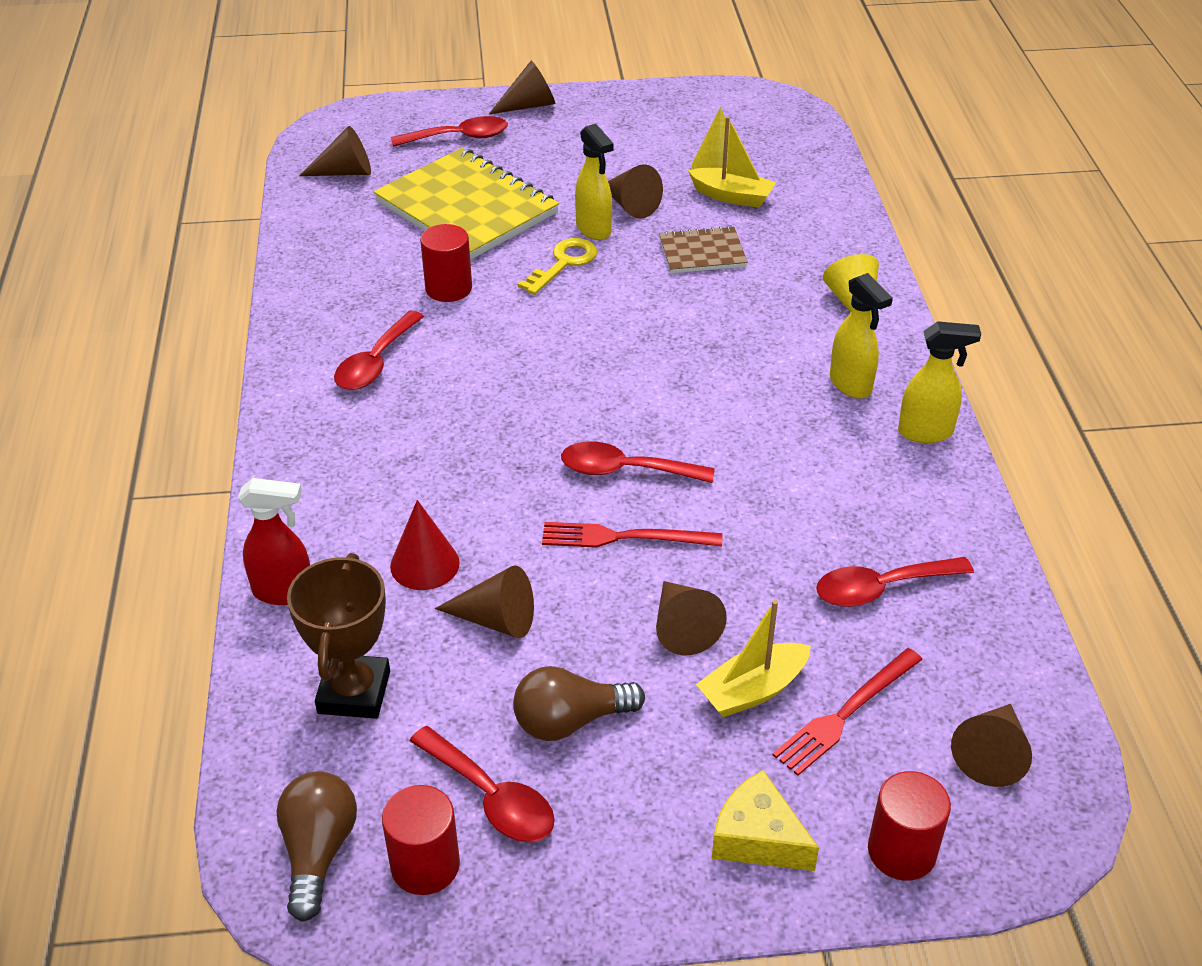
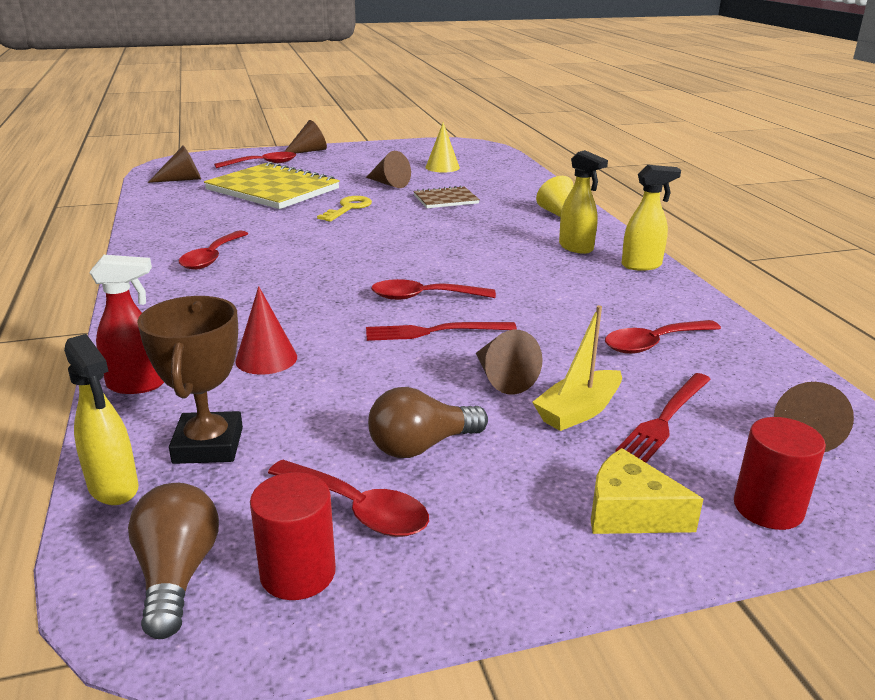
camera: 10 degrees left, 15 degrees down
red cylinder [420,224,472,302] -> none
brown cone [435,565,534,638] -> none
yellow spray bottle [575,124,614,240] -> yellow spray bottle moved to [64,334,138,505]
yellow boat [688,116,776,208] -> none

